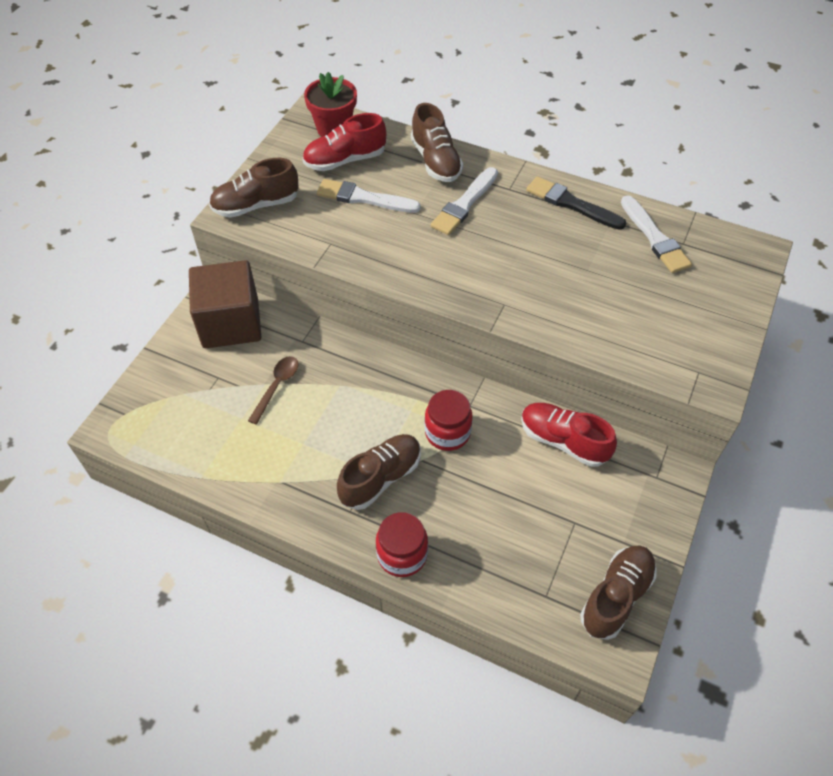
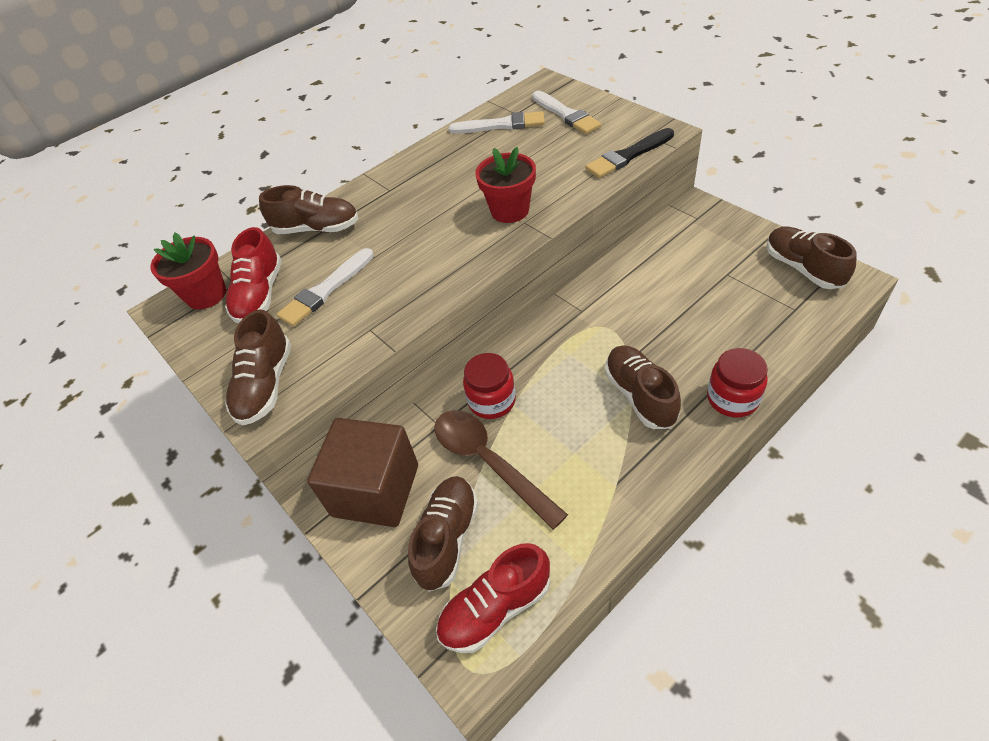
camera: 60 degrees left, 5 degrees down
brown spoon [248,356,298,425] -> brown spoon [434,410,568,530], size x1.73
red jar [425,390,473,451] -> red jar moved to [463,353,516,419]
white brush [431,167,498,235] -> white brush moved to [532,91,601,134]
red shoe [521,403,617,467] -> red shoe moved to [436,543,550,653]
black brush [526,176,626,230] -> black brush moved to [585,128,674,178]
none -> brown shoe [408,476,478,592]
none -> red flower pot [475,147,536,223]

